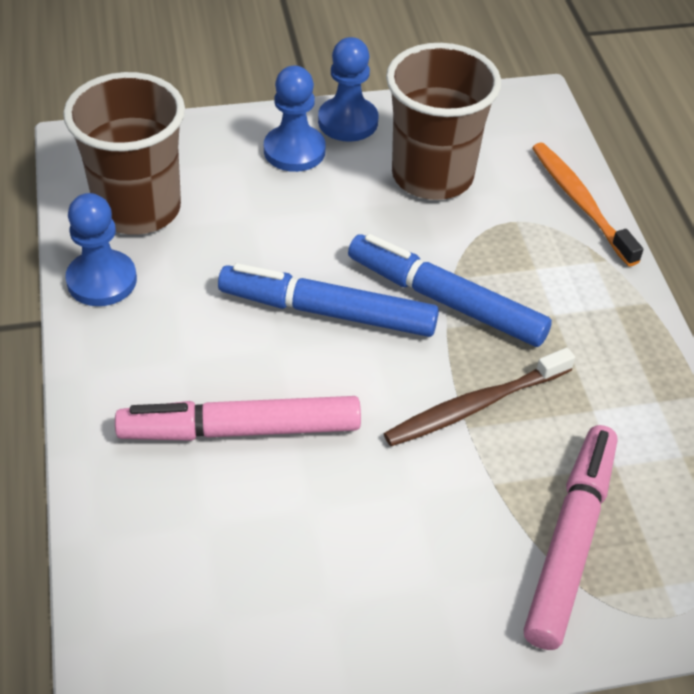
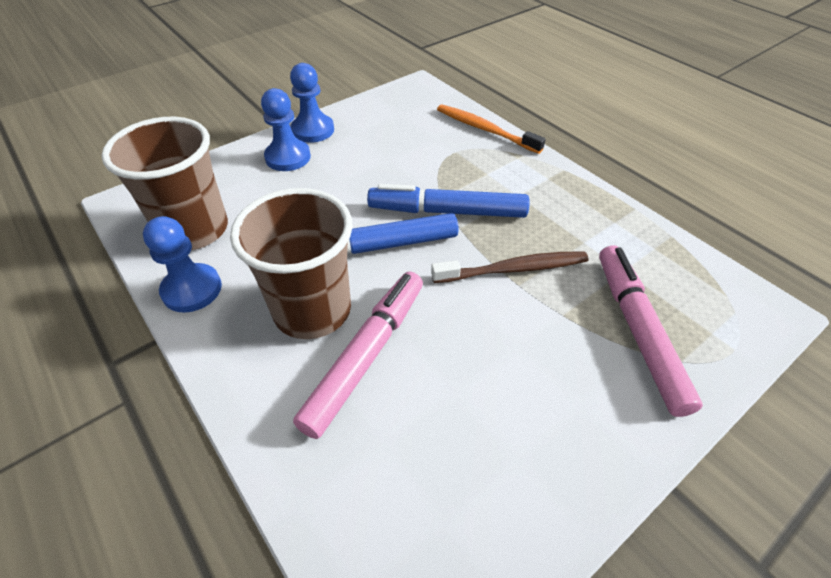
camera: 25 degrees left, 0 degrees up
pink marker [115,396,361,441] -> pink marker turned 150 degrees clockwise [293,272,423,439]
brown toothbrush [383,348,575,446] -> brown toothbrush turned 135 degrees counterclockwise [431,251,589,283]
brown cup [386,43,501,200] -> brown cup moved to [230,188,353,339]

